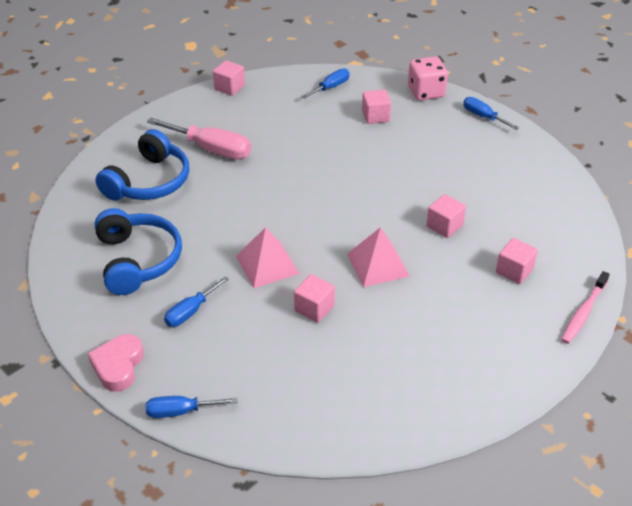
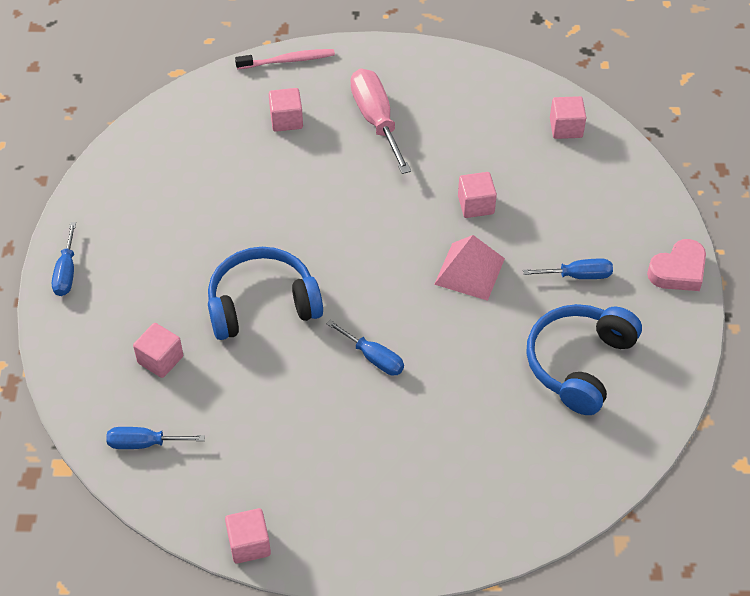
camera: 135 degrees left, 10 degrees up
blue headphones [95,129,189,201] -> blue headphones moved to [208,247,323,340]
blue screwdriver [146,396,238,418] -> blue screwdriver moved to [327,320,404,376]
pink screwdriver [147,118,251,159] -> pink screwdriver moved to [350,68,411,174]
pink pyramid [347,227,410,287] -> none
pink dice [408,56,448,100] -> none
pink cube [426,194,466,238] -> pink cube moved to [550,96,586,139]

